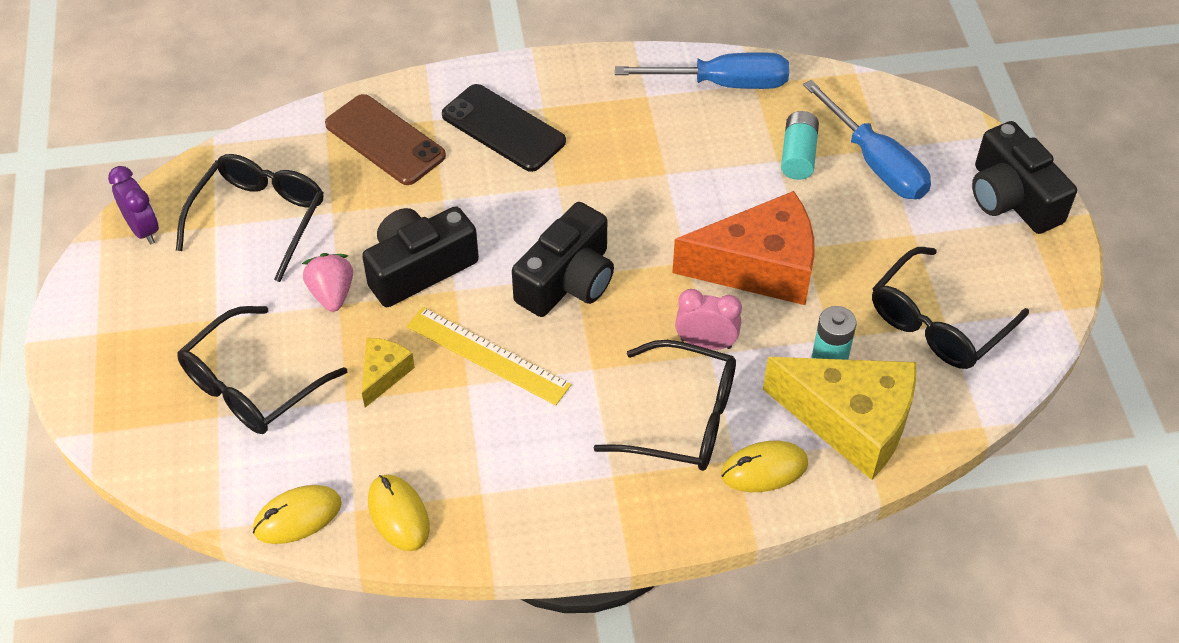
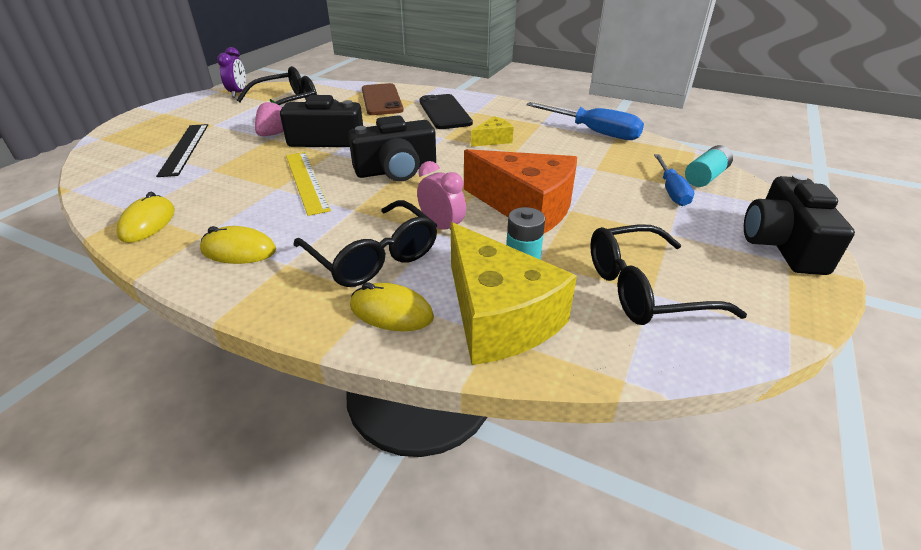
camera: 35 degrees right, 15 degrees down
black glasses [177,306,347,434] -> black ruler [156,124,208,177]
yellow mouse [253,485,342,544] -> yellow mouse moved to [200,226,276,264]
yellow cheese [362,338,415,408] -> yellow cheese moved to [471,116,514,147]
turquoise battery [781,111,819,180] -> turquoise battery moved to [685,145,733,187]
blue screwdriver [803,80,931,199] -> blue screwdriver [654,154,694,206], size x0.65

